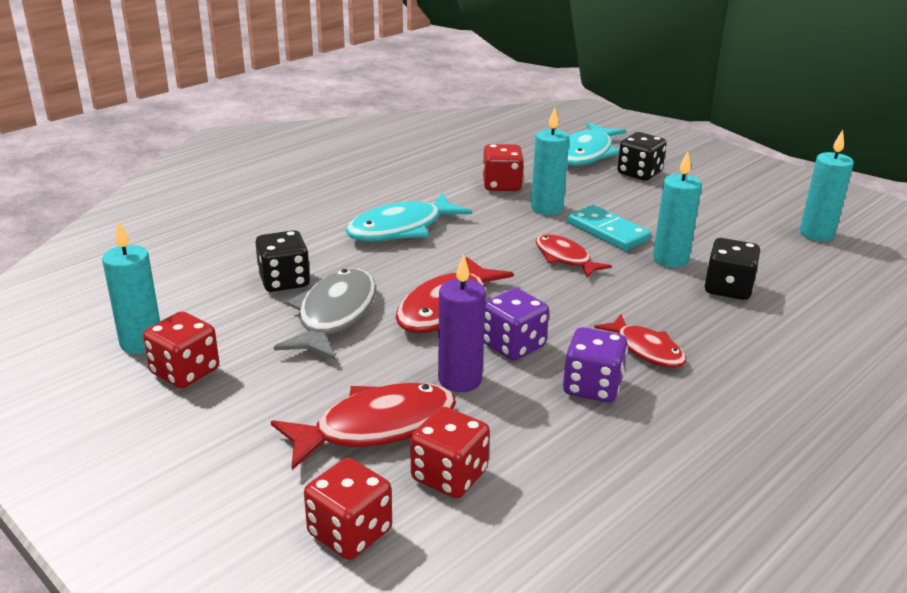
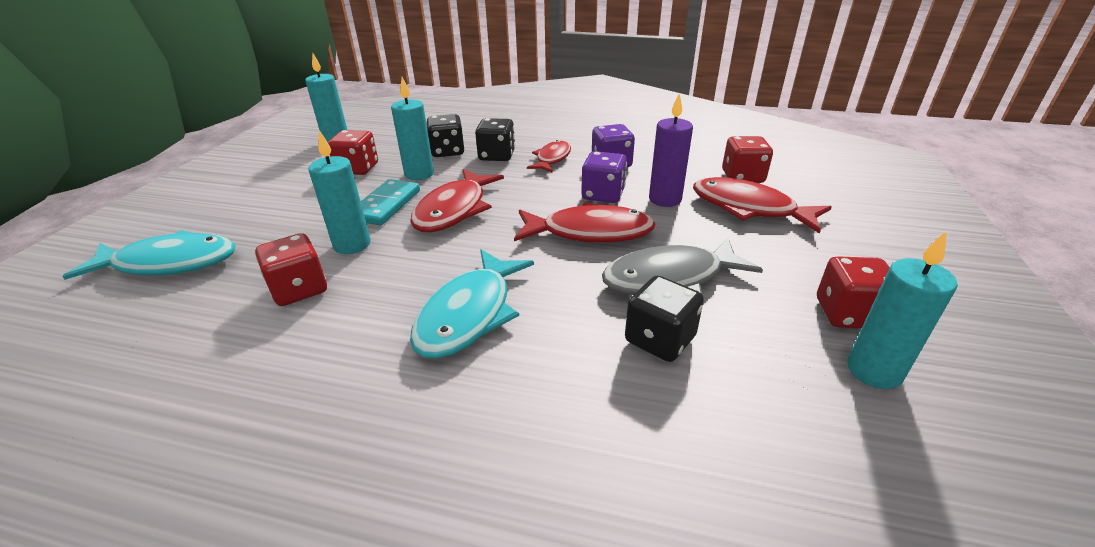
camera: 120 degrees left, 5 degrees up
red dice [304,458,392,560] -> red dice moved to [328,130,378,175]
turquoise fish [345,192,472,241] -> turquoise fish turned 90 degrees clockwise [410,249,534,359]
red fish [536,234,612,278] -> red fish [410,169,504,232], size x1.60
black dice [617,132,667,181] -> black dice moved to [475,118,515,161]

